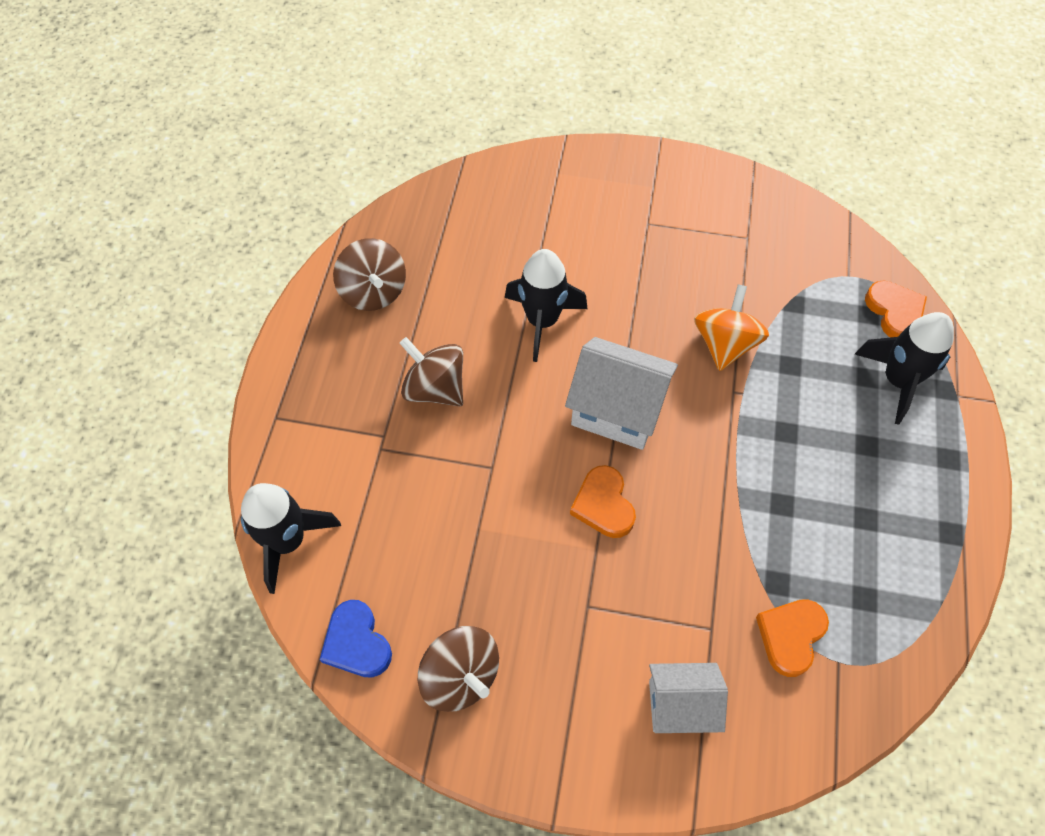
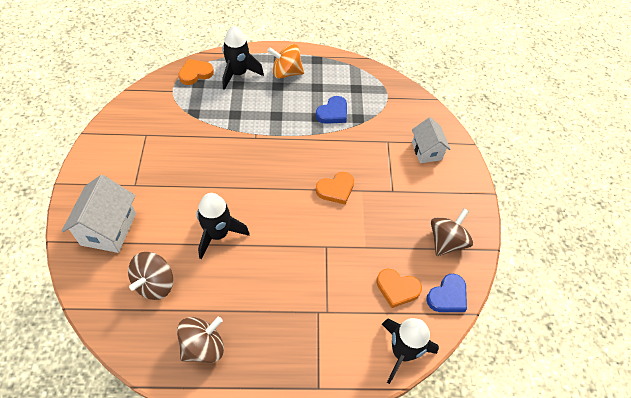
camera: 105 degrees left, 5 degrees down
brown spinning top [399,337,463,407] -> brown spinning top moved to [128,252,173,300]
white house [565,337,678,450] -> white house moved to [62,175,136,253]
orange spinning top [694,284,769,371] -> orange spinning top moved to [267,44,304,79]
orange heart [756,599,829,677] -> orange heart moved to [376,269,422,308]
none -> blue heart [316,96,347,124]

